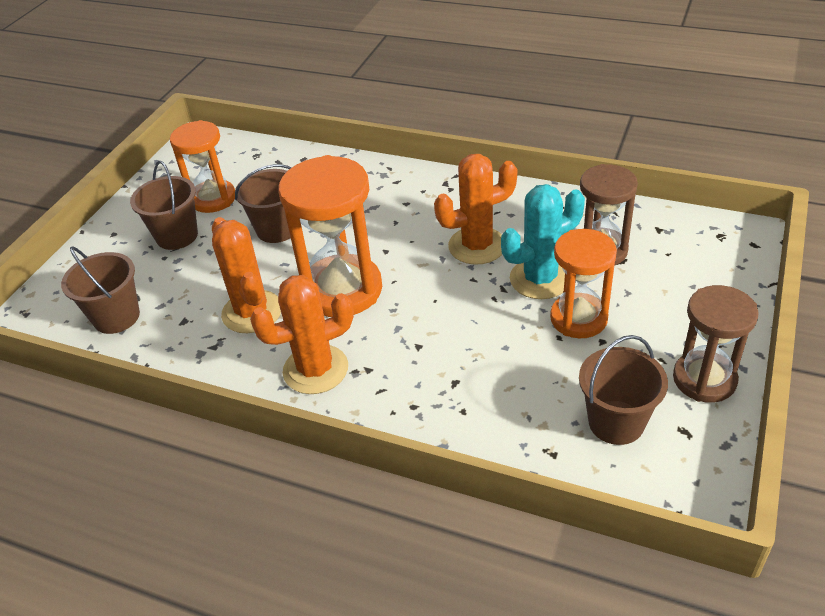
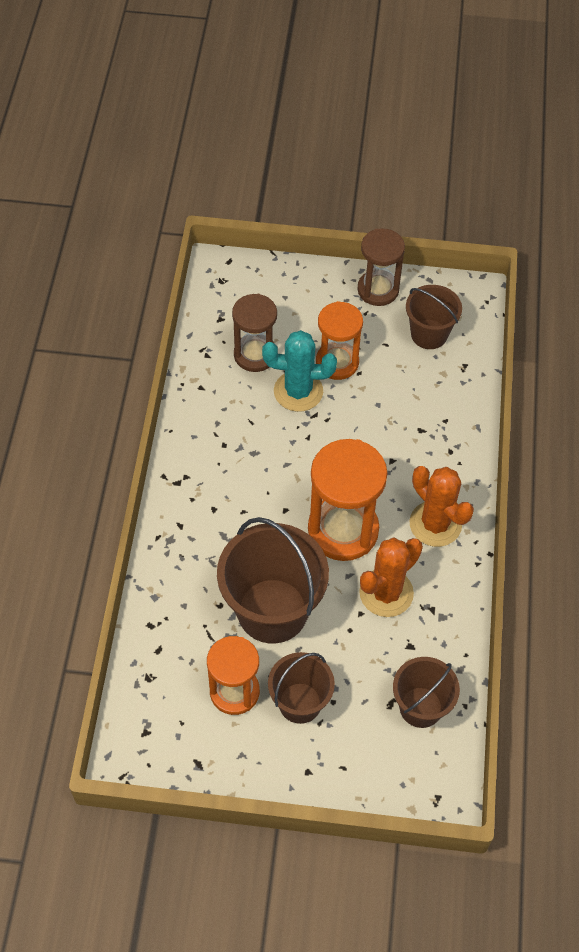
camera: 110 degrees left, 15 degrees up
brown bucket [235,164,291,243] -> brown bucket [217,517,329,644], size x1.71
orange cactus [434,154,517,265] -> none
turquoise cactus [501,184,585,299] -> turquoise cactus turned 45 degrees counterclockwise [262,330,337,412]

